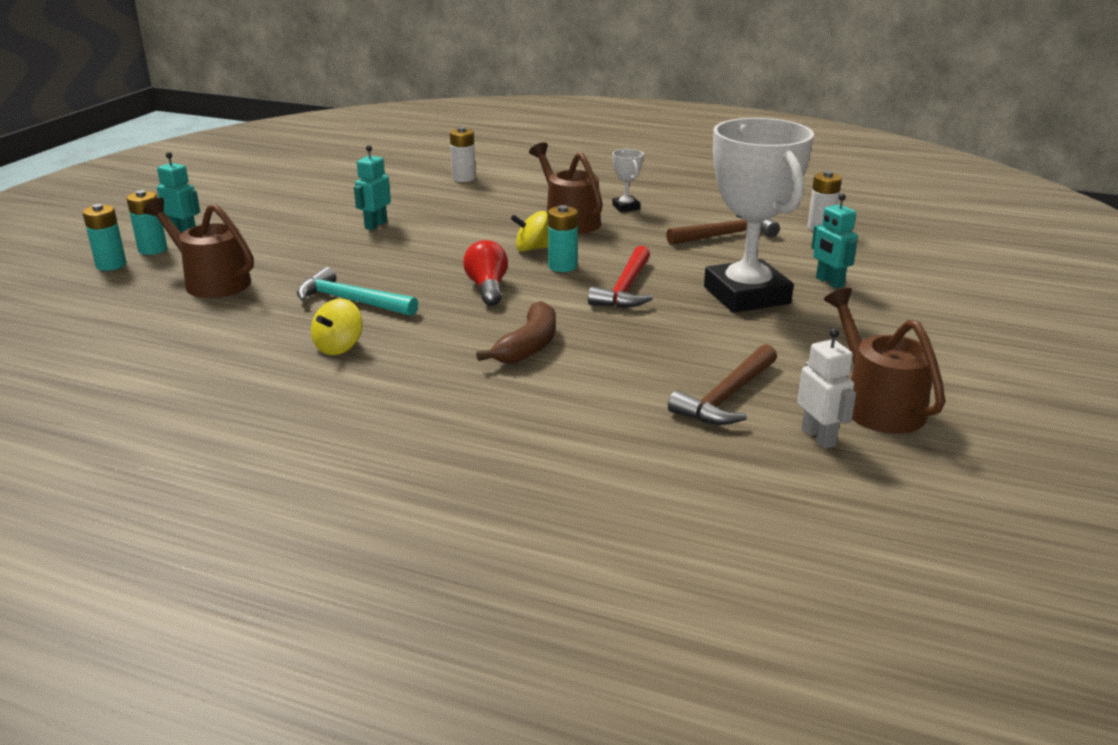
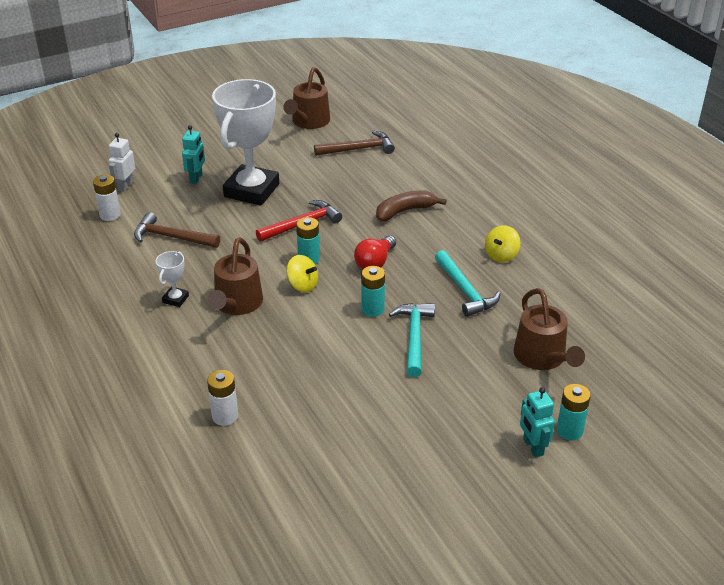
camera: 140 degrees left, 10 degrees up
turquoise battery [83,204,127,271] -> turquoise battery moved to [361,266,385,317]
yellow spinning top [311,299,363,355] -> yellow spinning top turned 150 degrees clockwise [485,225,520,262]
turquoise robot [354,145,391,230] -> none
white robot [797,328,856,449] -> white robot moved to [109,133,135,192]
none -> turquoise hammer [389,303,435,377]

